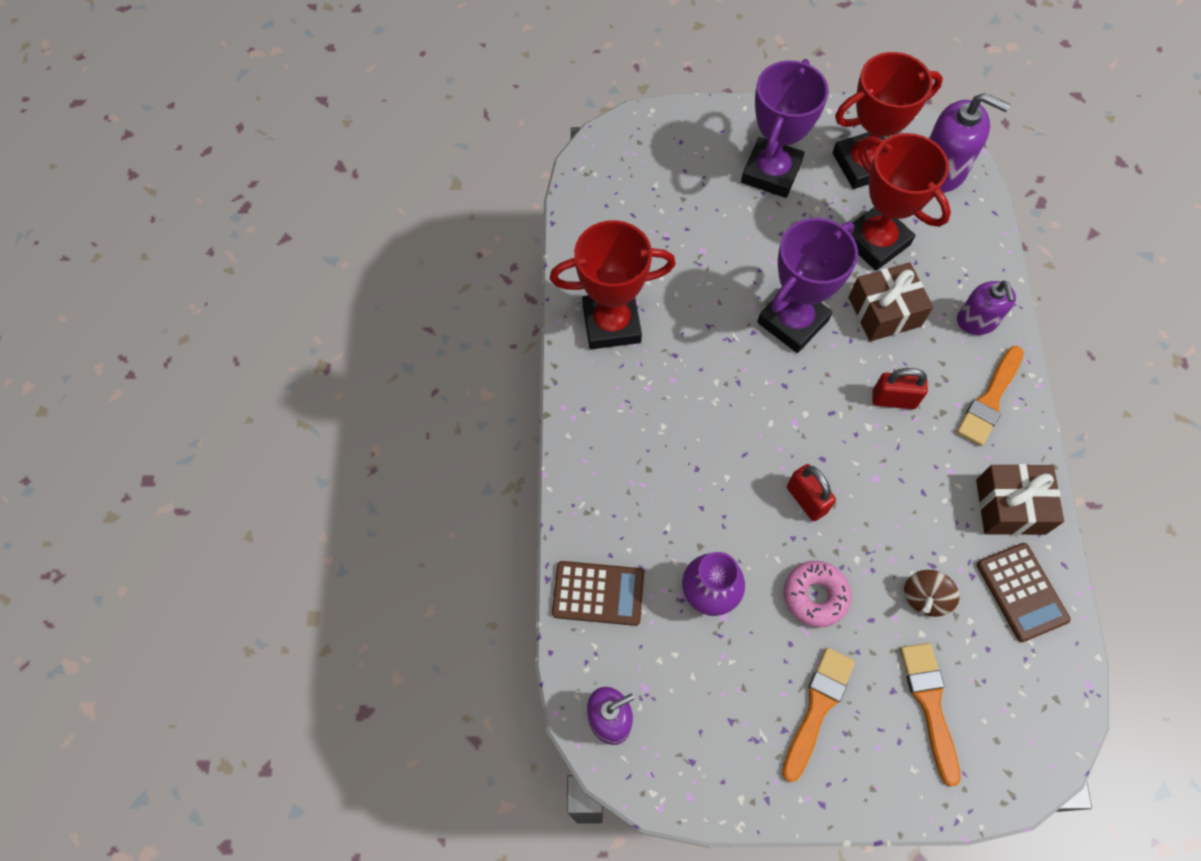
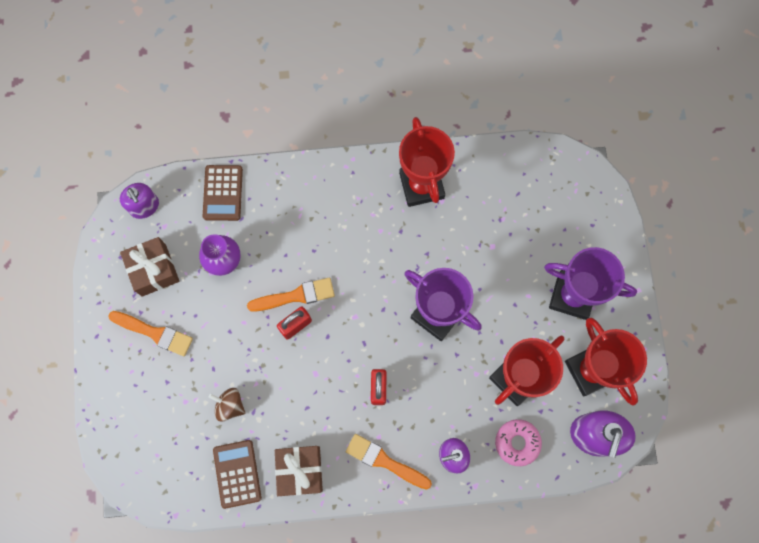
camera: 85 degrees right, 10 degrees up
pink donut [784,561,852,627] -> pink donut moved to [495,419,542,466]
brown gift [849,262,933,341] -> brown gift moved to [120,237,179,297]
orange brush [900,643,961,786] -> orange brush moved to [247,278,335,312]
brown calculator [977,543,1071,642] -> brown calculator turned 105 degrees clockwise [213,440,262,509]

